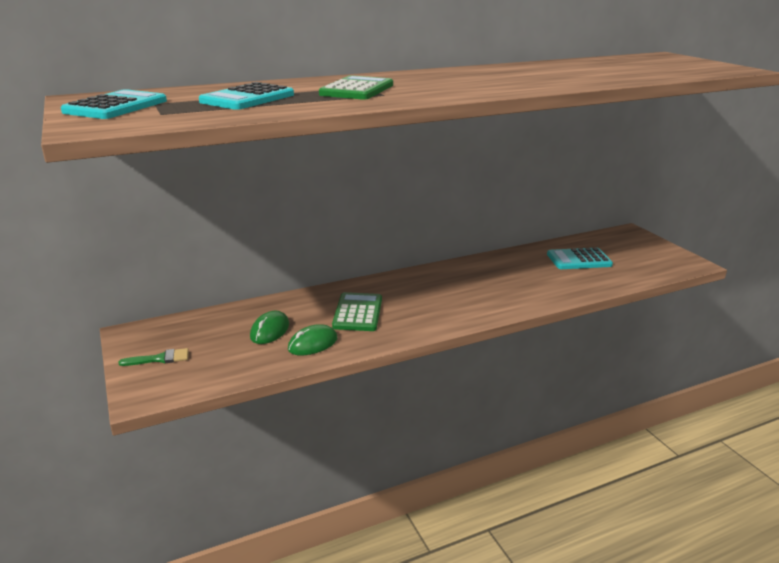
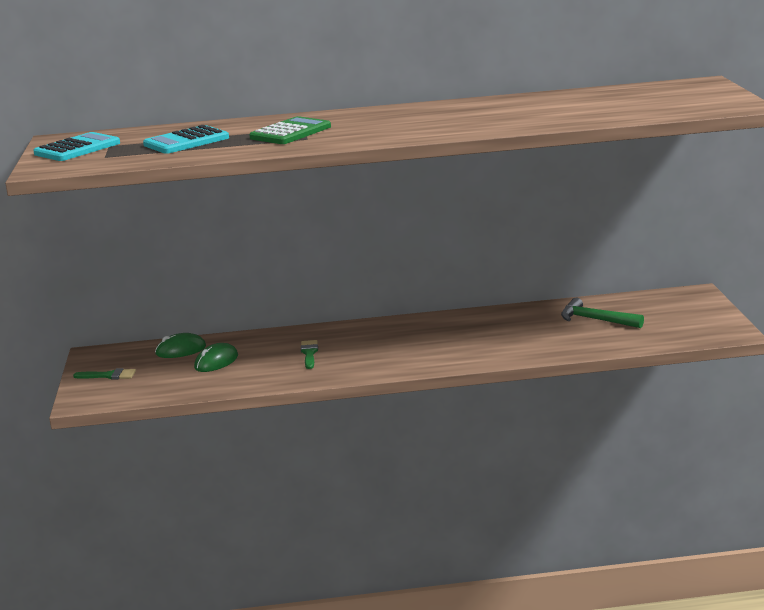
camera: 20 degrees right, 5 degrees down
green mouse [288,324,337,355] -> green mouse moved to [155,333,206,358]
green calculator [332,292,382,331] -> green brush [301,340,318,369]
turquoise calculator [547,248,613,269] -> green hammer [561,298,644,328]

